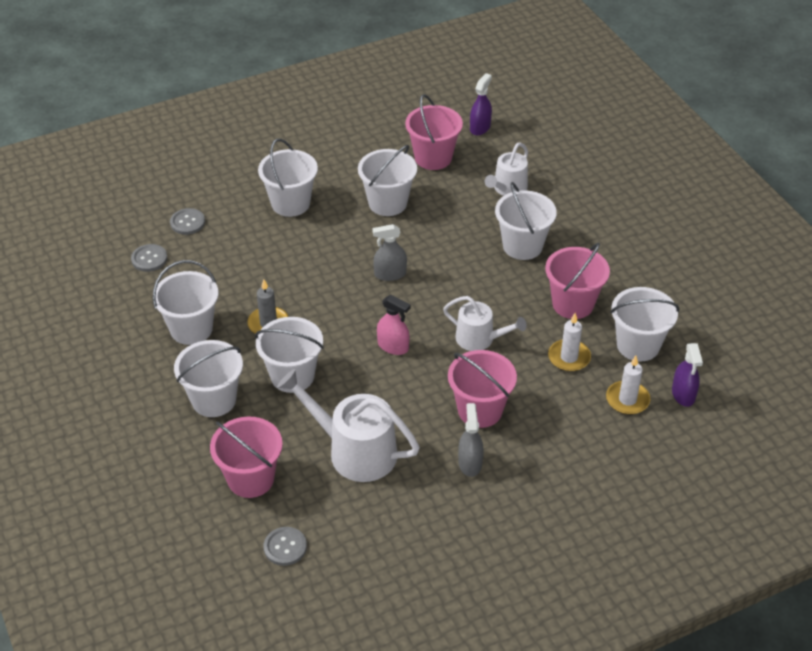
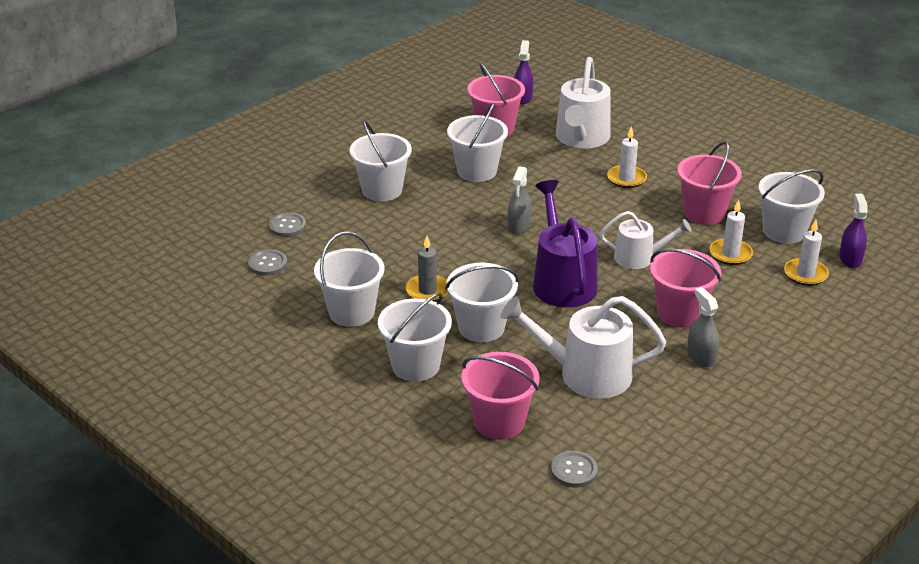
camera: 20 degrees left, 10 degrees down
grey spray bottle [372,224,407,281] -> grey spray bottle turned 45 degrees counterclockwise [508,166,531,234]
pink spray bottle [377,295,411,355] -> purple watering can [533,180,598,308]
white watering can [485,142,528,196] -> white watering can [556,57,611,148], size x1.62
white bucket [495,182,557,260] -> white candle [607,127,647,188]
purple spray bottle [672,343,703,407] -> purple spray bottle turned 150 degrees counterclockwise [839,193,868,268]

